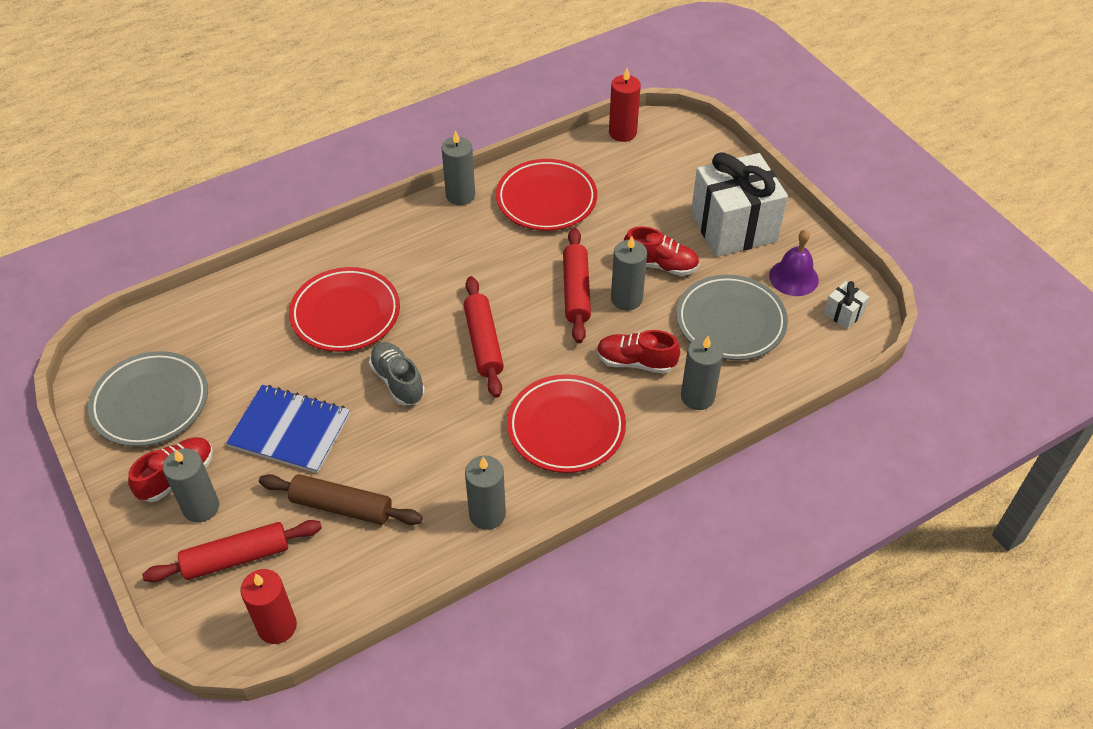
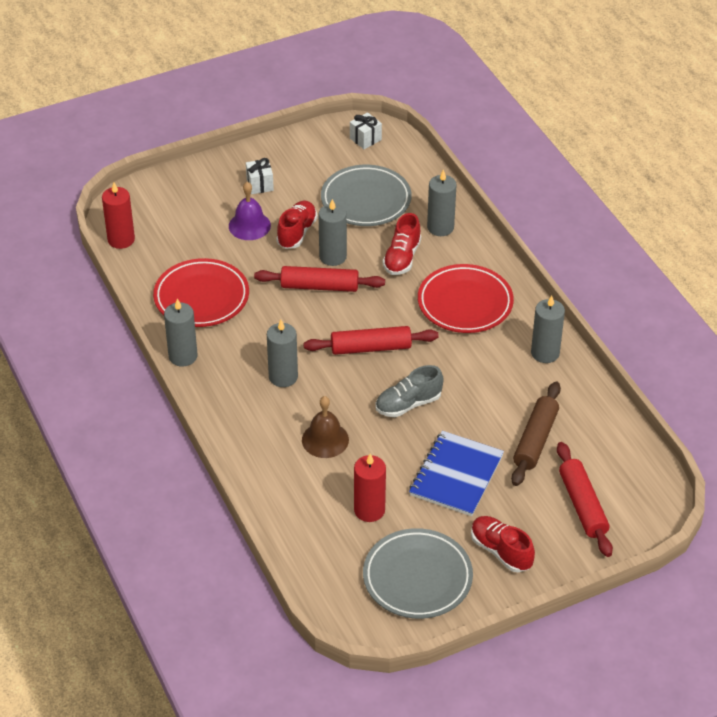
camera: 85 degrees left, 5 degrees down
grey candle [163,449,219,523] -> grey candle moved to [267,320,298,387]
red candle [240,569,297,644] -> red candle moved to [354,454,386,522]
red plate [289,267,400,352] -> brown bell [302,396,349,458]
white gift [691,153,788,257] -> white gift [246,158,274,194], size x0.41
purple bell [769,229,819,296] -> purple bell moved to [229,182,271,240]

